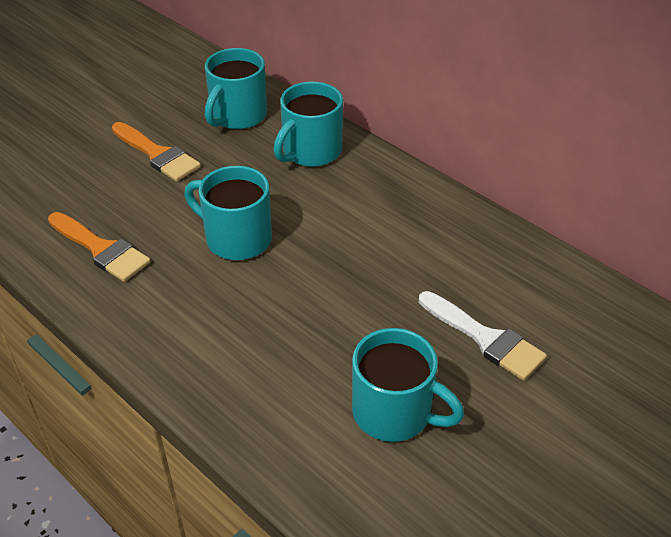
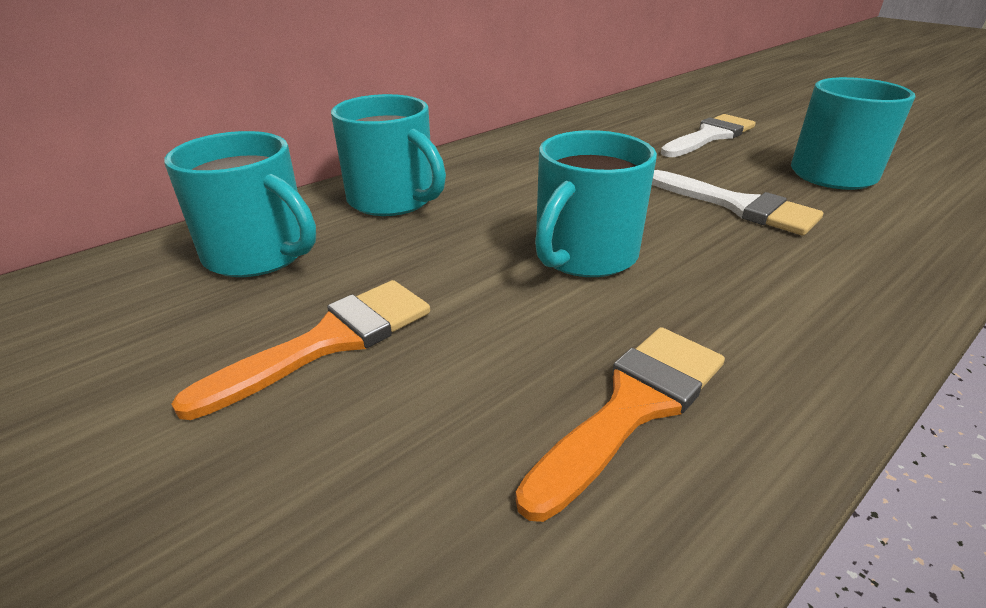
camera: 85 degrees left, 10 degrees down
none -> white brush [652,170,823,235]

